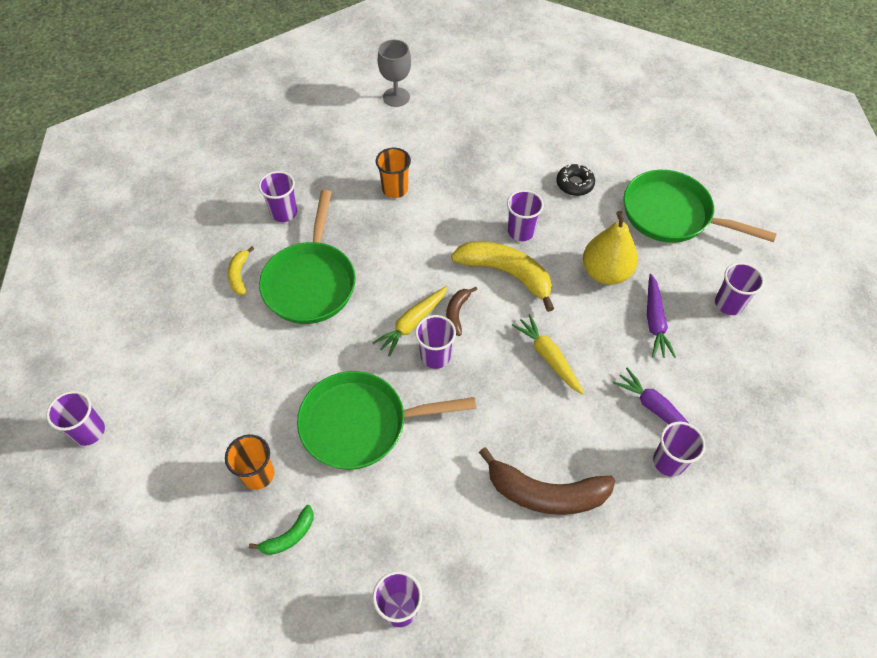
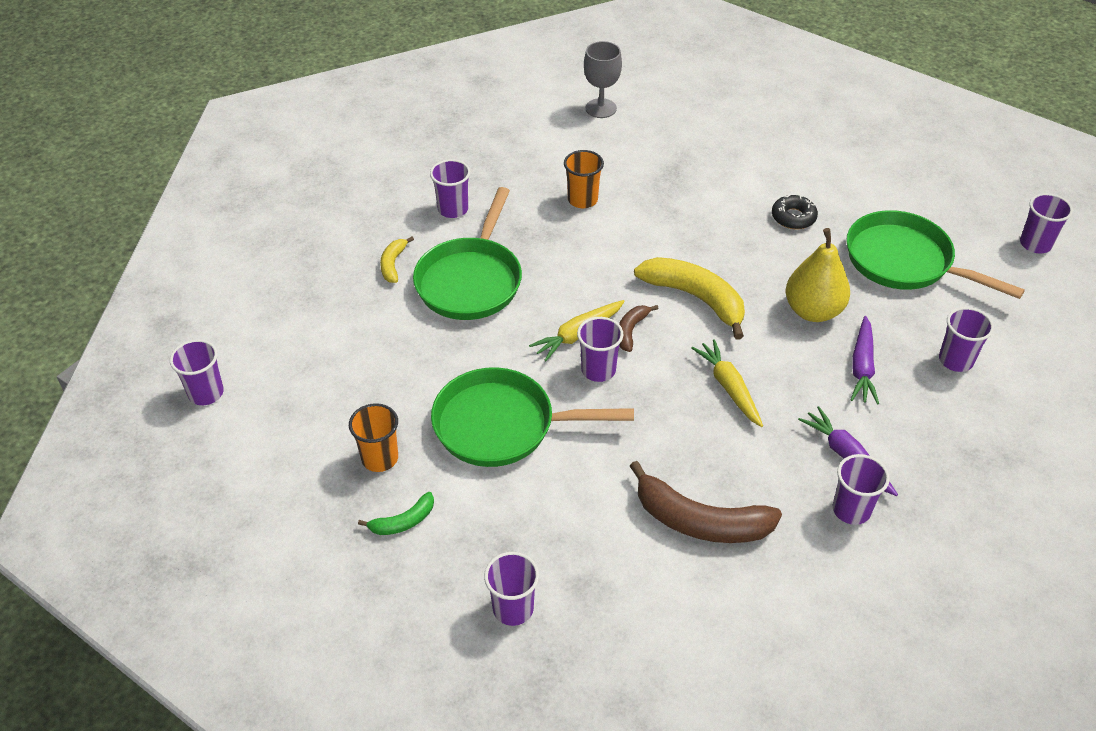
camera: 10 degrees right, 10 degrees down
purple cup [507,190,544,241] -> purple cup moved to [1020,193,1073,253]

